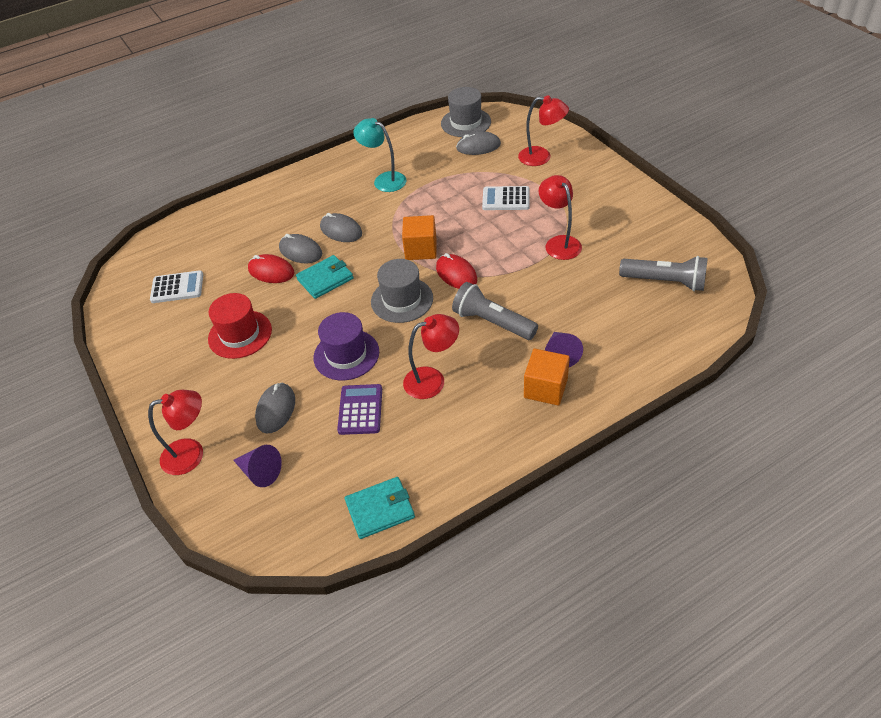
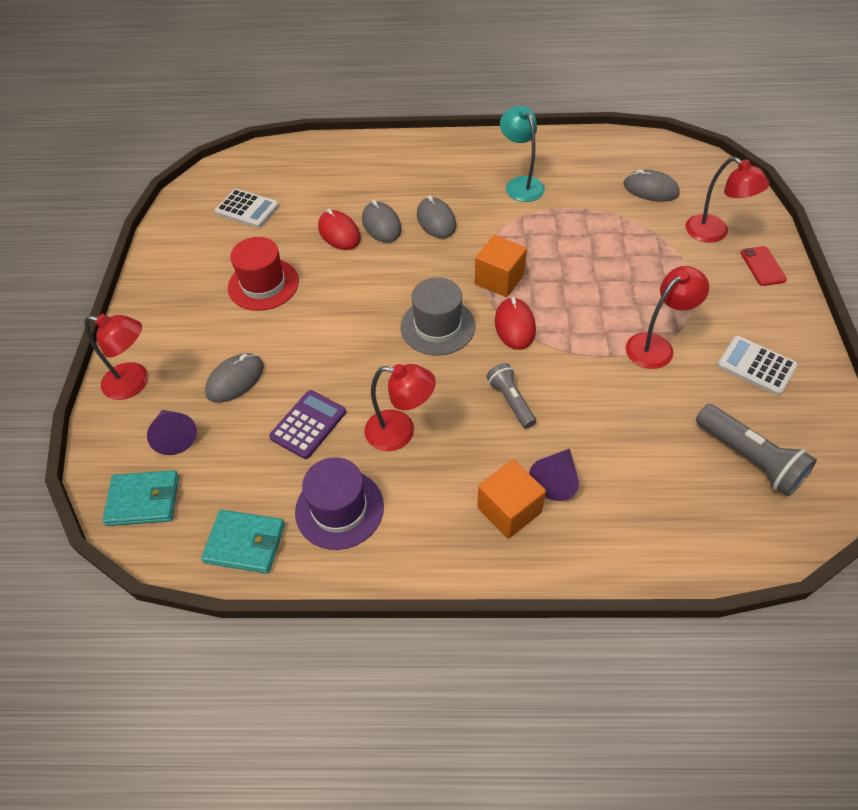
camera: 30 degrees right, 5 degrees up
turquoise wallet [296,255,353,299] -> turquoise wallet moved to [102,470,179,526]
purple hat [313,312,379,380] -> purple hat moved to [295,457,384,550]
grey hat [441,87,491,137] -> none
grey flashlight [452,282,538,340] -> grey flashlight [486,363,536,429], size x0.64
white calculator [482,186,530,210] -> white calculator moved to [717,336,798,396]
red lamp [539,175,582,260] -> red lamp turned 45 degrees clockwise [626,266,709,369]
none -> red phone [741,246,787,286]

